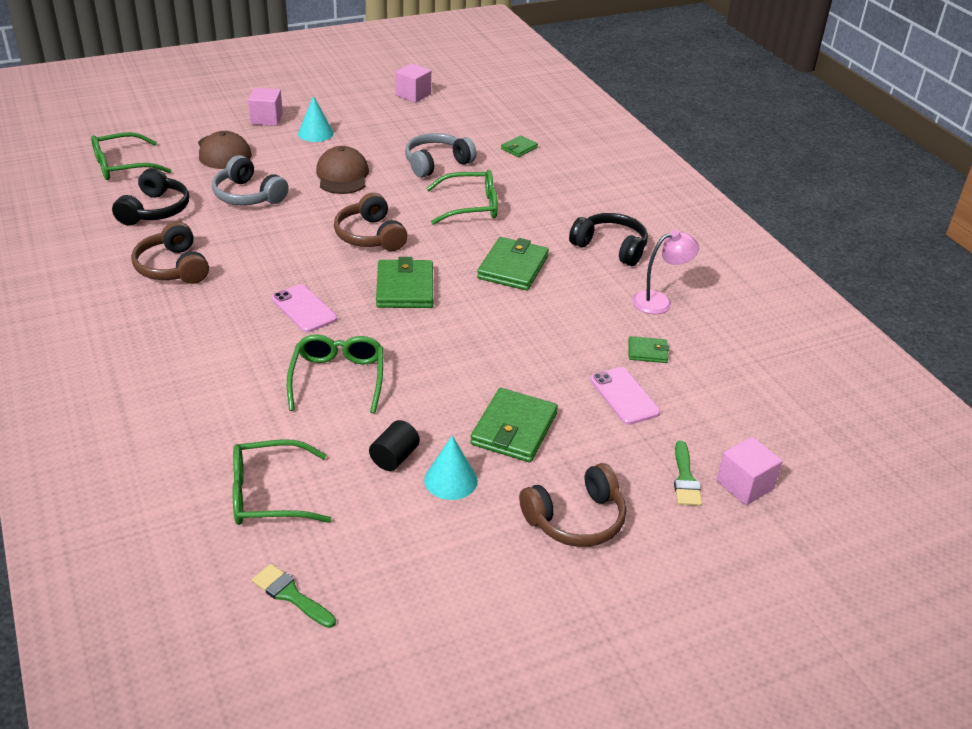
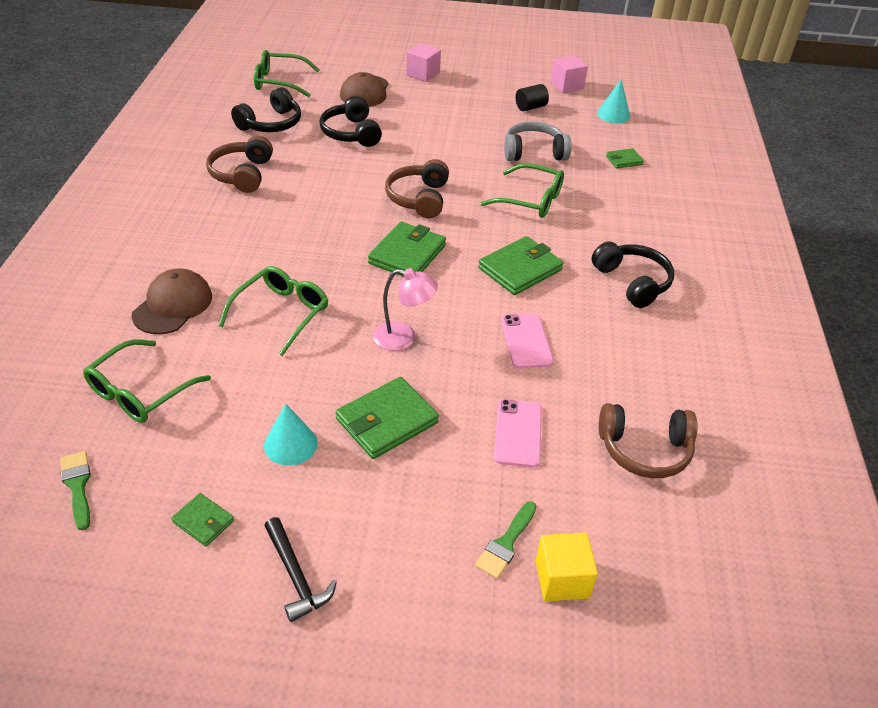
camera: 30 degrees right, 5 degrees up
grey headphones [212,155,289,205] -> black headphones [320,96,382,147]
green glasses [232,439,332,525] -> green glasses turned 75 degrees counterclockwise [83,339,211,423]
pink phone [271,284,337,332] -> pink phone moved to [501,313,554,368]
turquoise cone [298,96,334,142] -> turquoise cone moved to [597,80,630,123]
brown cap [316,146,369,194] -> brown cap moved to [132,268,212,334]
black cylinder [369,420,420,471] -> black cylinder moved to [515,84,549,111]
brown headphones [519,463,626,547] -> brown headphones moved to [599,403,697,478]
green wallet [628,336,669,363] -> green wallet moved to [171,493,234,547]
pink lamp [632,230,699,314] -> pink lamp moved to [373,268,438,351]
pink cube [717,437,783,505] -> yellow cube [536,532,598,601]
none -> black hammer [265,517,337,622]

